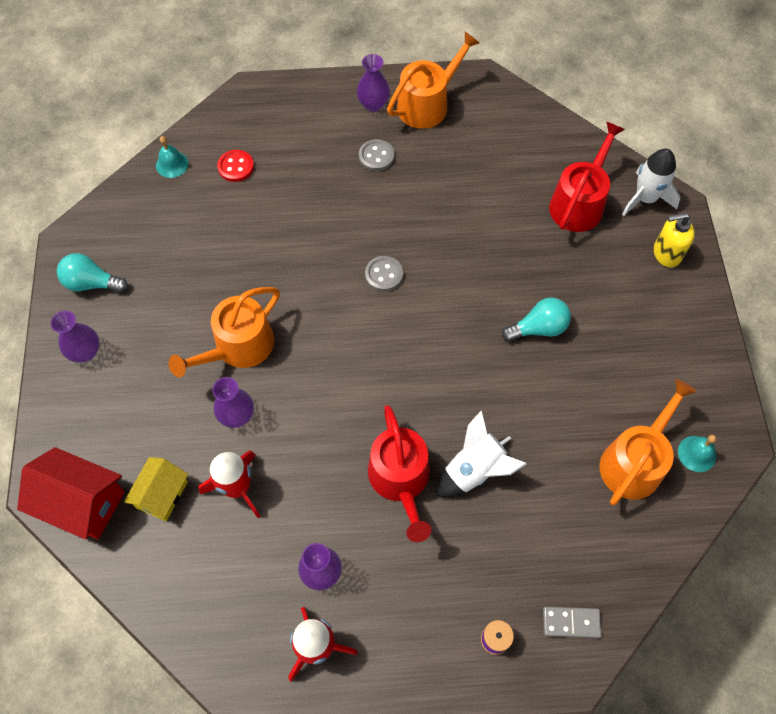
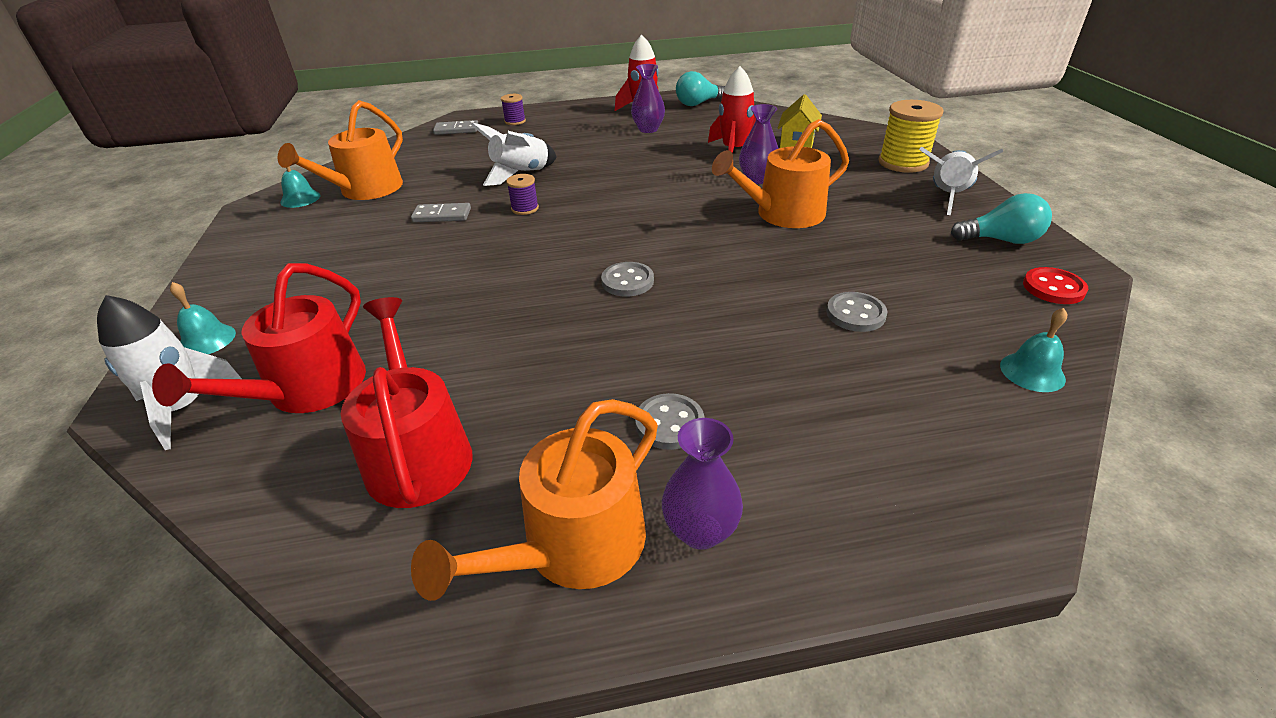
camera: 175 degrees right, 25 degrees down
red house [17,447,125,540] -> none
purple vase [50,311,100,362] -> white rocket [919,146,1003,215]
orange watering can [169,287,280,377] -> orange watering can turned 150 degrees counterclockwise [712,119,849,228]
red button [217,150,254,182] -> red button moved to [1023,267,1088,304]
red watering can [368,405,431,542] -> red watering can moved to [341,297,473,508]
turquoise light bulb [502,298,571,342] -> turquoise light bulb moved to [676,71,725,106]
yellow soap dispenser [654,213,695,267] -> turquoise bell [170,282,236,354]
none -> grey domino [411,203,471,222]
none -> purple spool [506,174,539,215]
none -> grey button [826,292,888,332]
none -> yellow spool [878,100,944,173]

